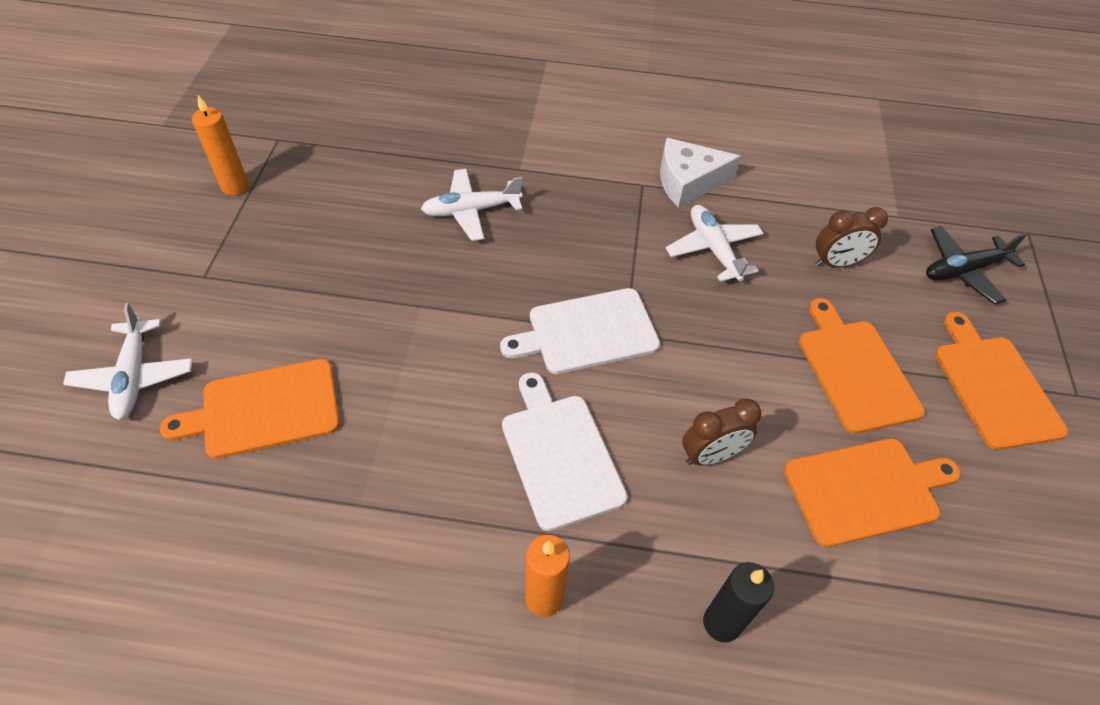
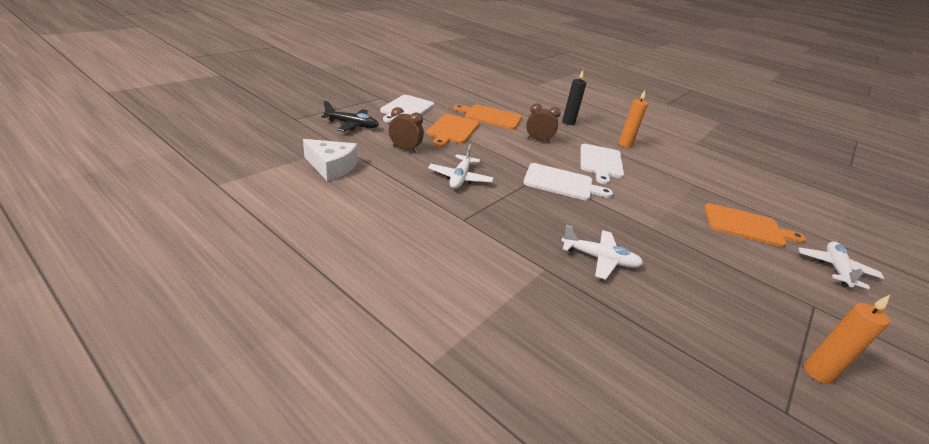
camera: 150 degrees left, 20 degrees down
white cheese [660,138,741,208] -> white cheese moved to [303,139,357,181]
orange cutting board [935,312,1068,450] -> white cutting board [380,95,434,123]

